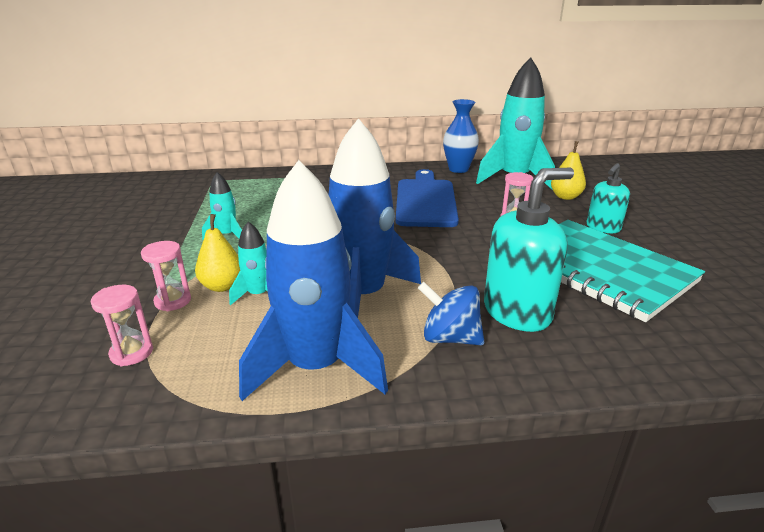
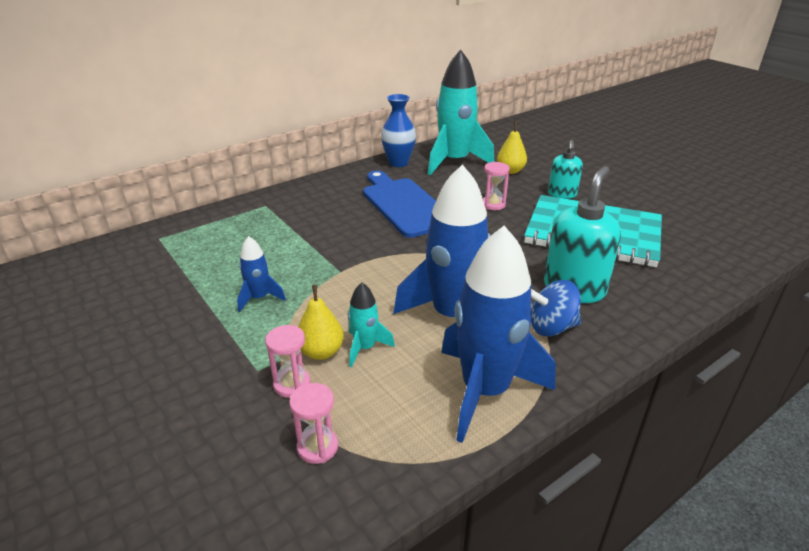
camera: 30 degrees left, 5 degrees up
turquoise rocket [202,172,242,240] -> blue rocket [237,236,286,312]

